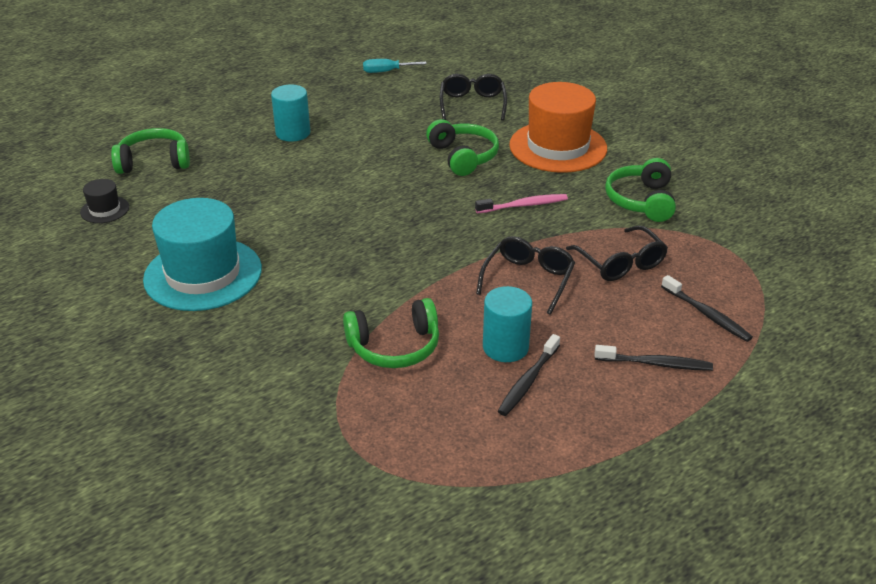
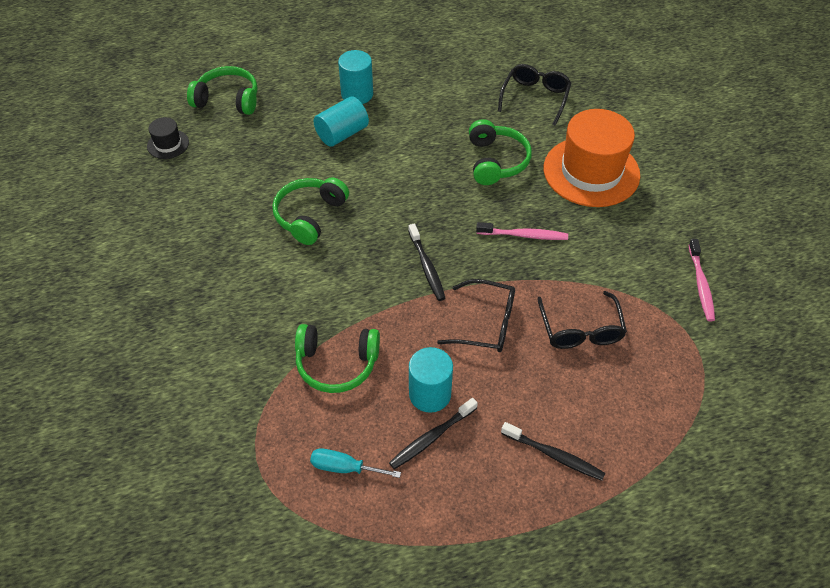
camera: 20 degrees right, 15 degrees up
turquoise hat [143,198,262,311] -> none
turquoise screwdriver [363,59,427,73] -> turquoise screwdriver moved to [310,448,401,478]
black glasses [476,236,575,315] -> black glasses turned 60 degrees clockwise [437,279,515,352]
green headphones [605,158,676,222] -> green headphones moved to [272,177,349,245]
black toothbrush [661,275,753,342] -> black toothbrush moved to [408,223,446,301]
none -> turquoise cylinder [313,96,369,147]
none -> pink toothbrush [689,239,715,321]

